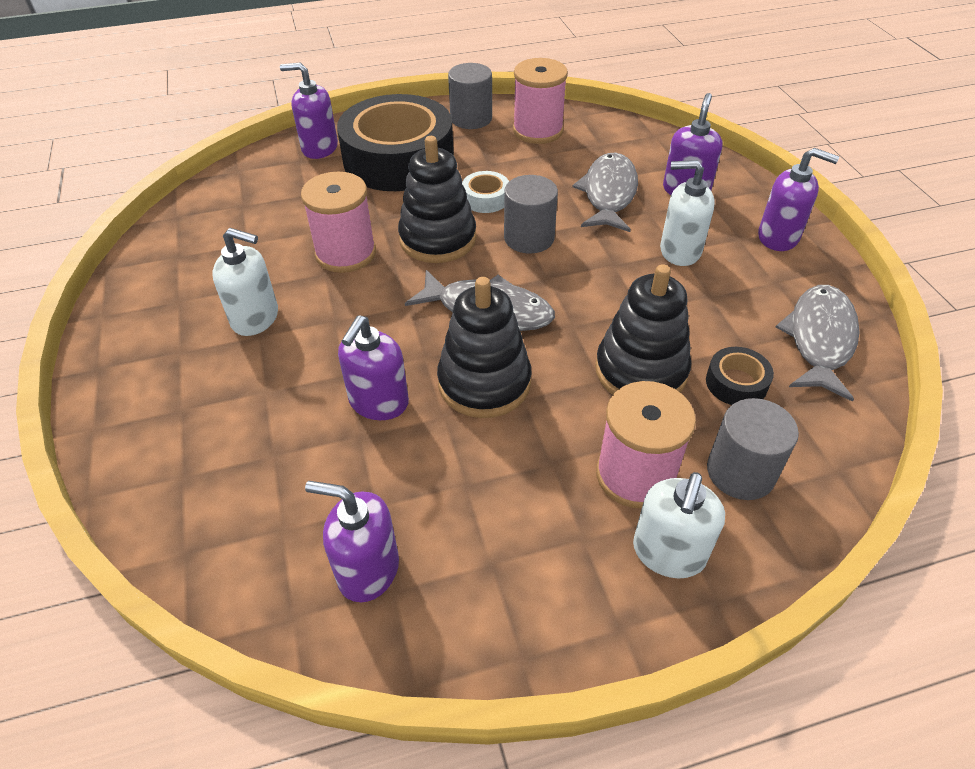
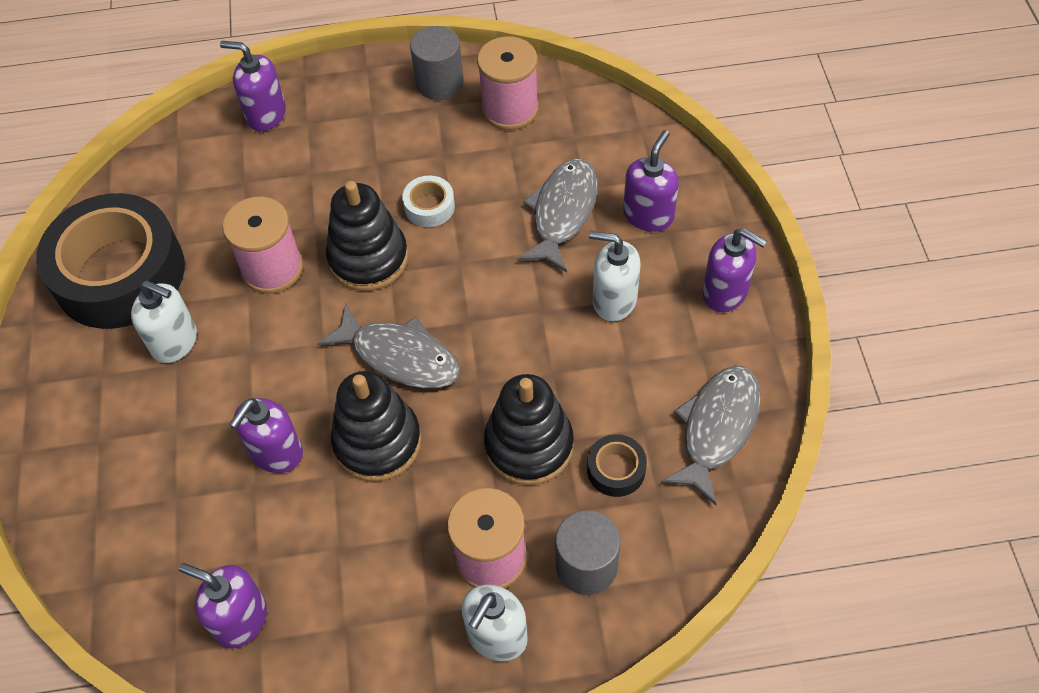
camera: 10 degrees right, 10 degrees up
black tape [337,94,454,191] -> black tape moved to [36,193,185,329]
grey cylinder [504,175,558,254] -> none

